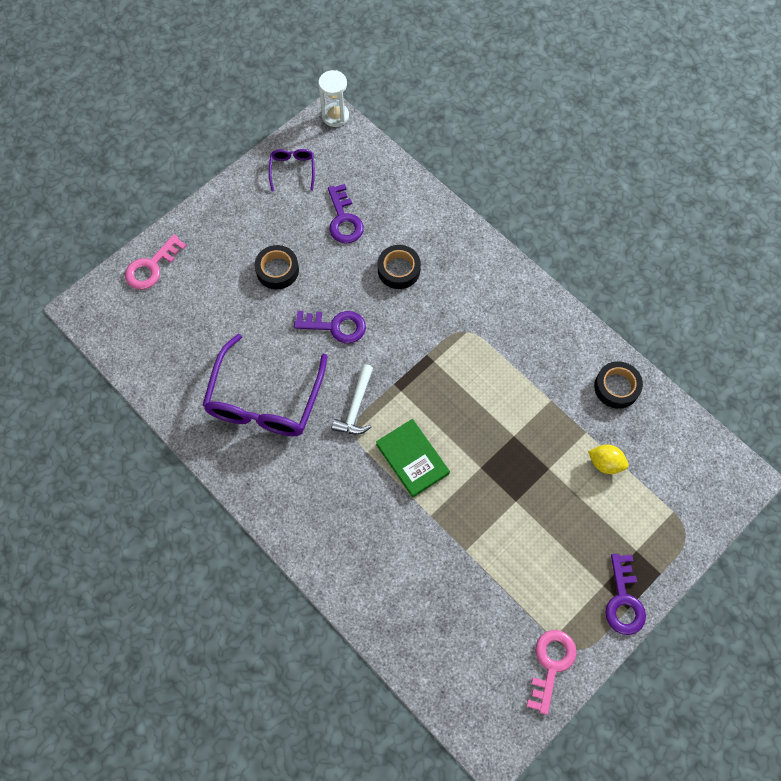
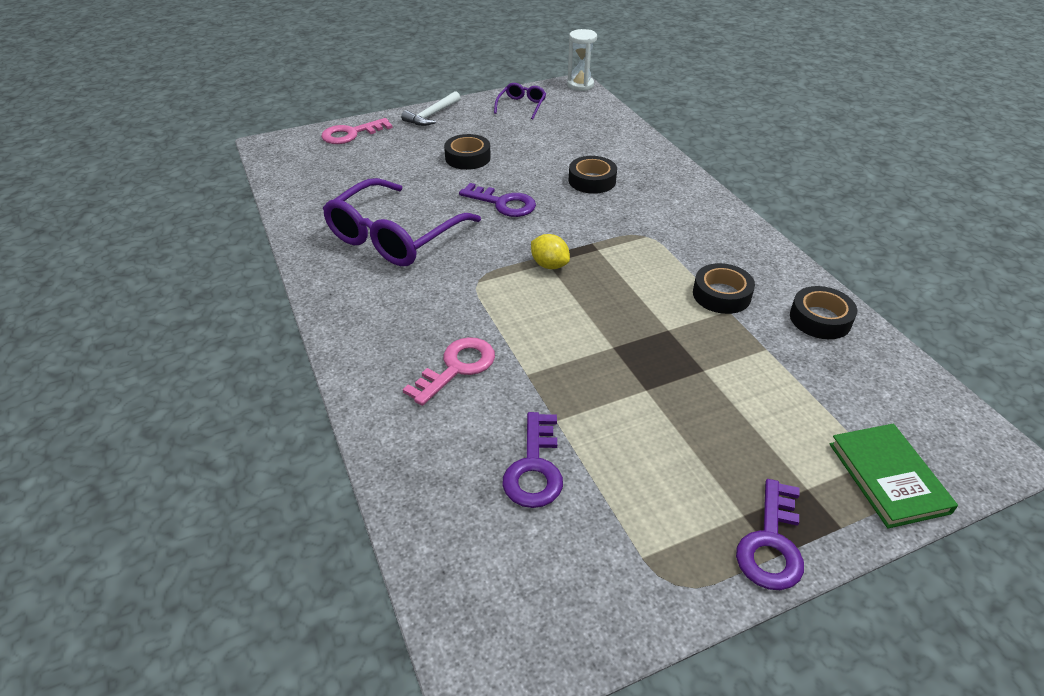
camera: 20 degrees right, 25 degrees down
purple key [328,184,364,243] -> purple key moved to [502,412,563,508]
white hammer [332,364,373,435] -> white hammer moved to [401,91,460,126]
green book [376,419,450,498] -> green book moved to [830,424,958,528]
pink key [527,630,577,715] -> pink key moved to [403,337,495,406]
yellow lemon [588,445,629,474] -> yellow lemon moved to [531,234,570,269]
none -> black tape [693,263,755,314]

